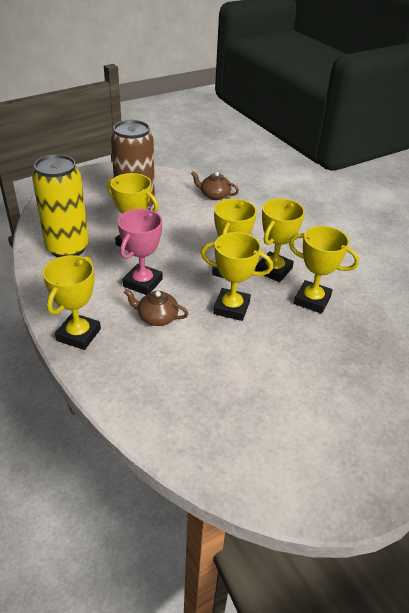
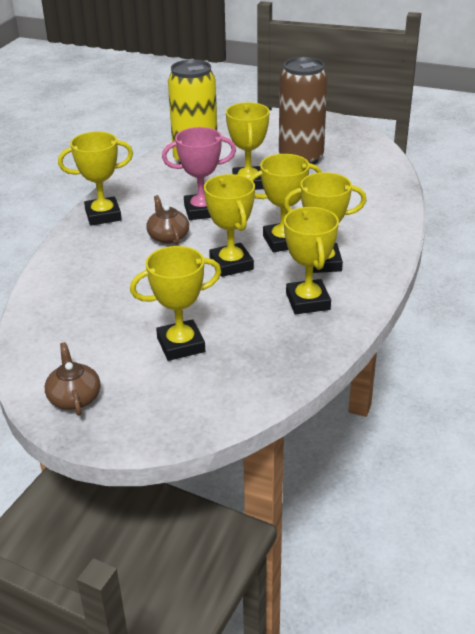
camera: 55 degrees right, 5 degrees down
brown teapot [191,171,239,200] -> brown teapot moved to [45,342,100,416]
none -> yellow trophy [130,246,221,361]

